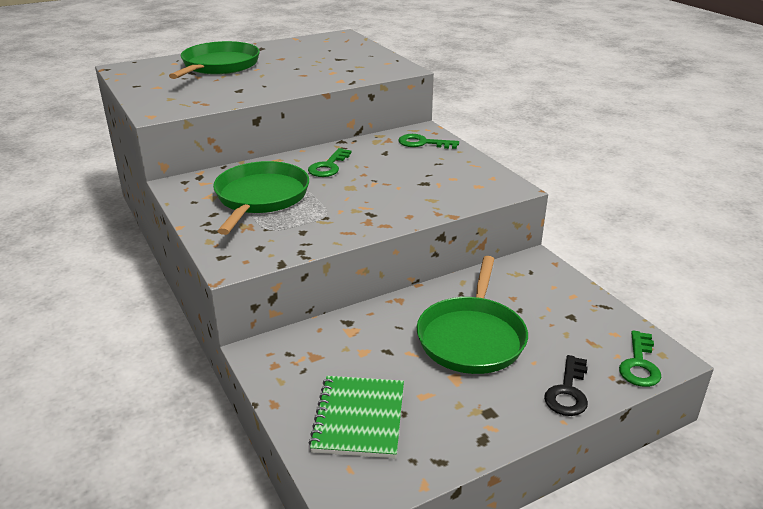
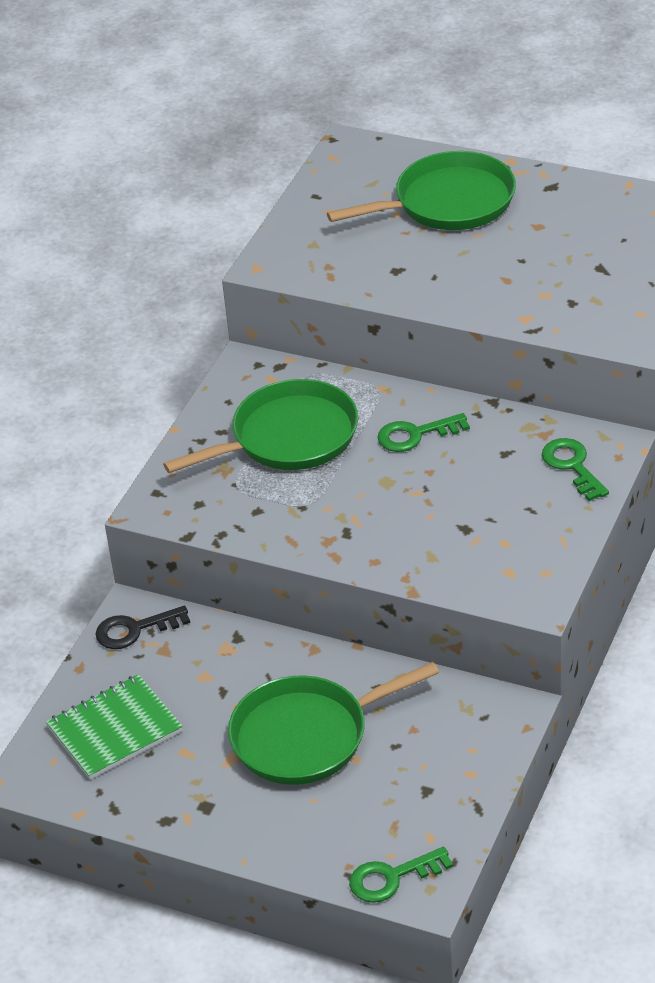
camera: 55 degrees right, 10 degrees up
black key [544,355,588,416] -> black key moved to [96,606,190,649]

